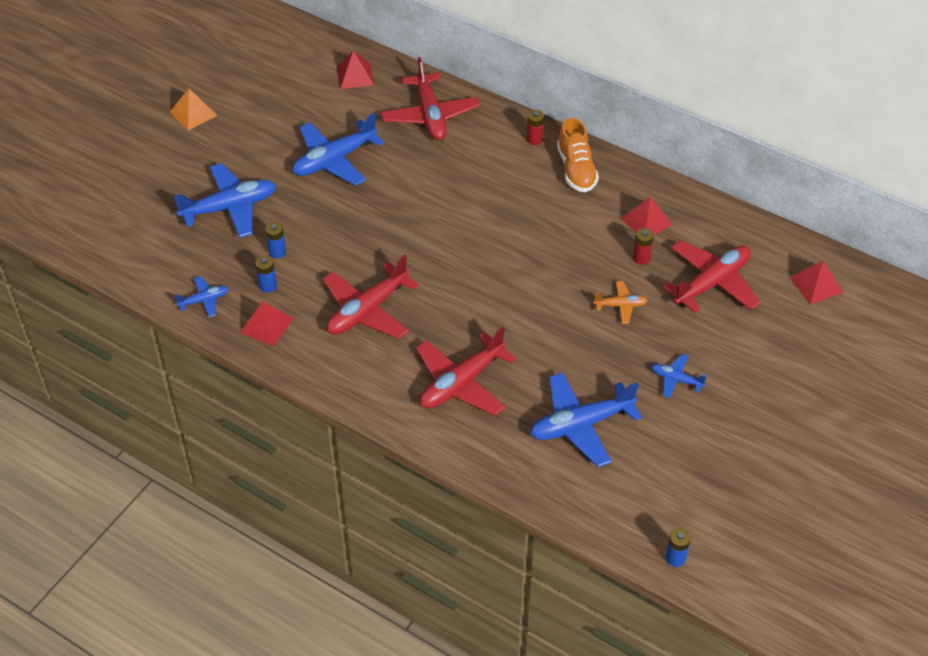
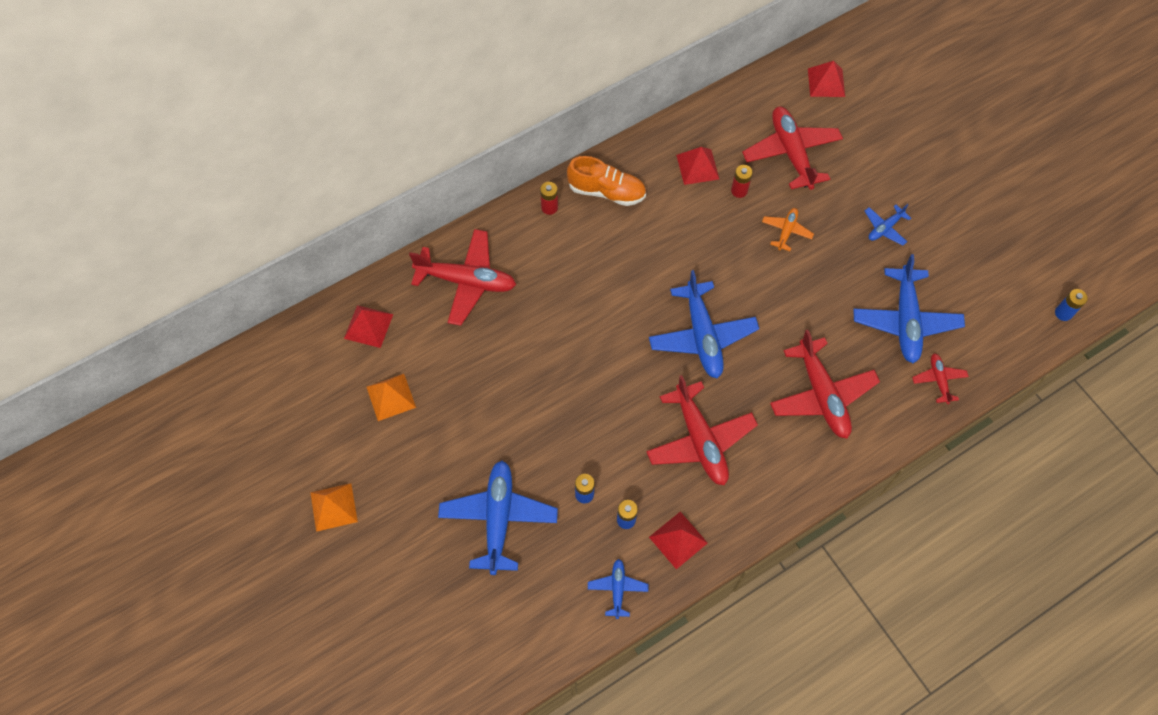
camera: 65 degrees left, 15 degrees up
blue plane [293,113,384,186] -> blue plane moved to [649,270,759,378]
none -> orange pyramid [367,374,416,421]
none -> red plane [912,353,969,404]

